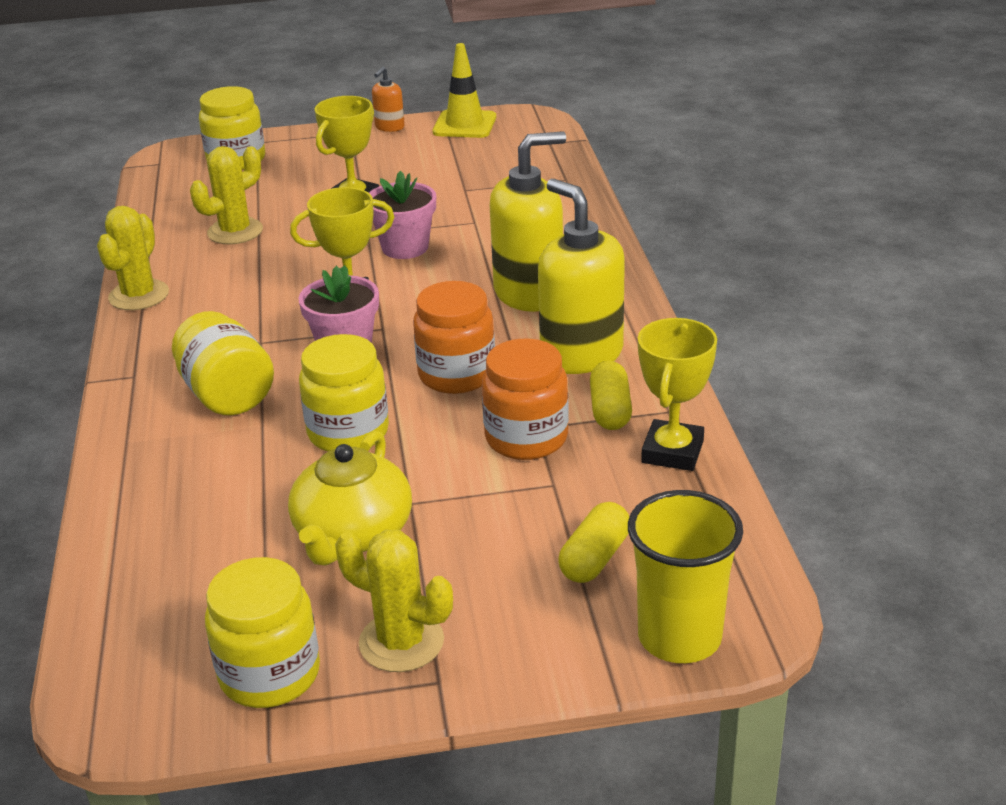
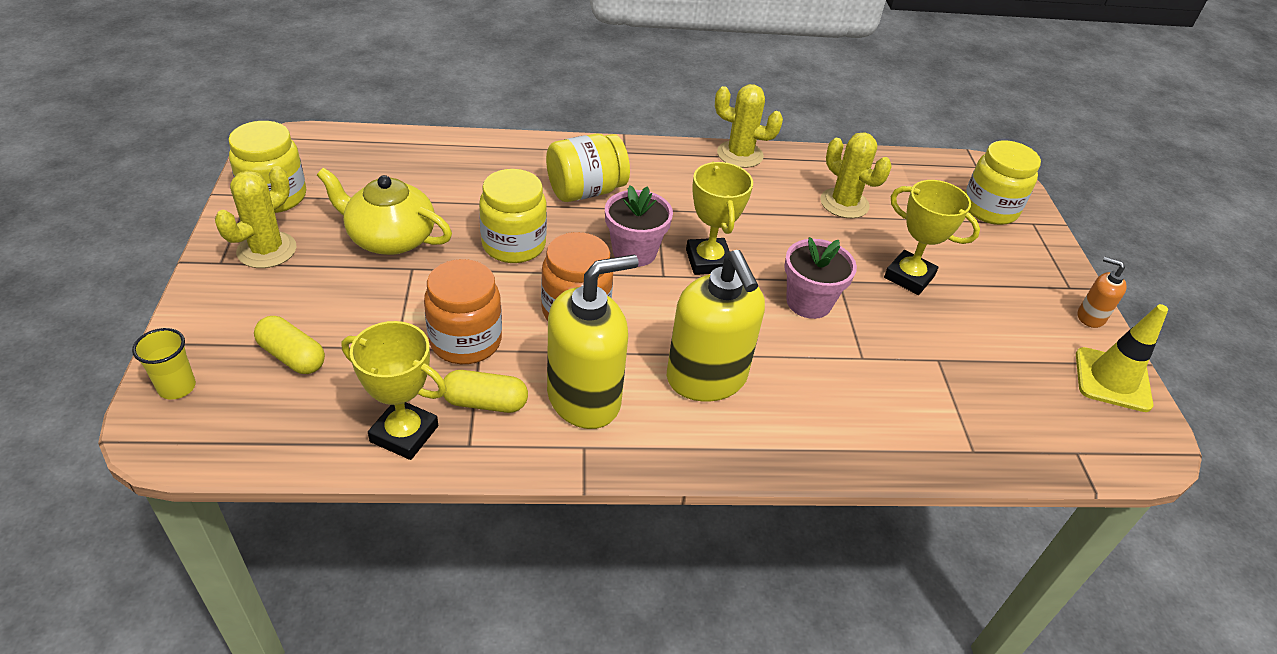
camera: 90 degrees right, 10 degrees up
yellow cup [628,490,743,663] -> yellow cup [132,328,196,400], size x0.55

